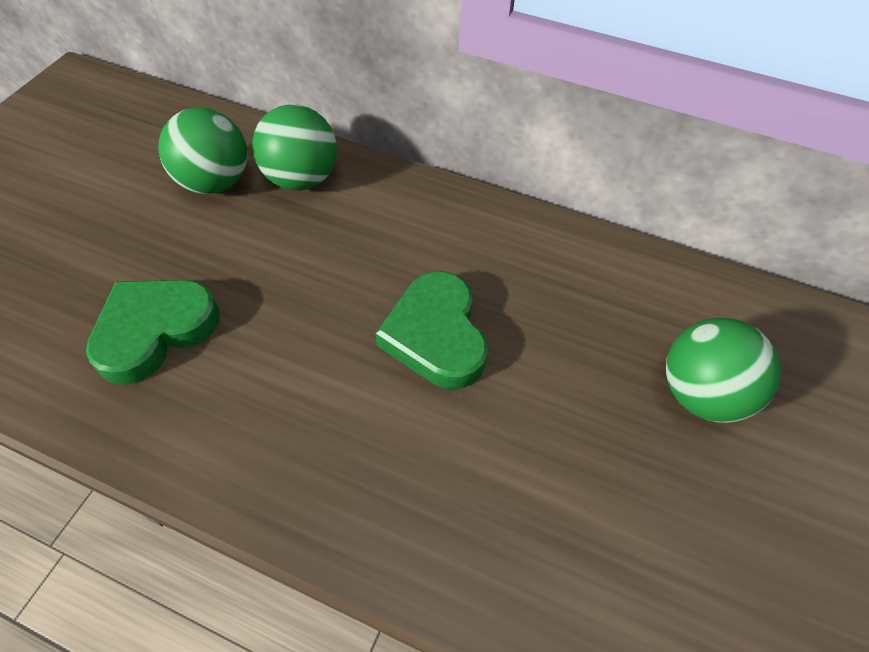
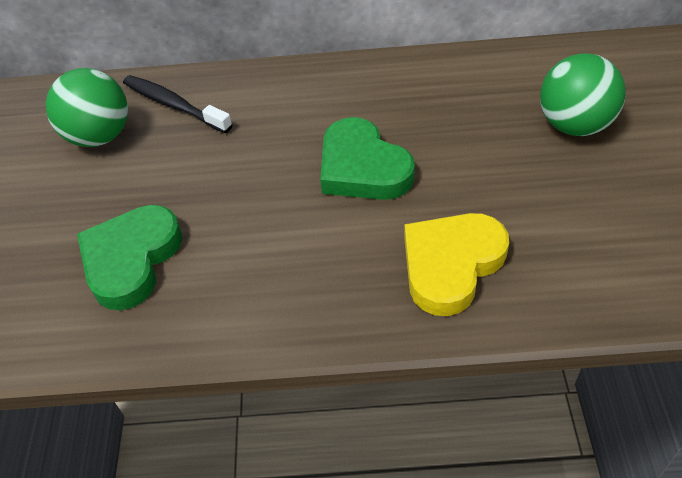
camera: 20 degrees left, 5 degrees down
green ball [252,104,337,190] -> black toothbrush [123,75,232,133]
none -> yellow heart [404,213,509,316]

